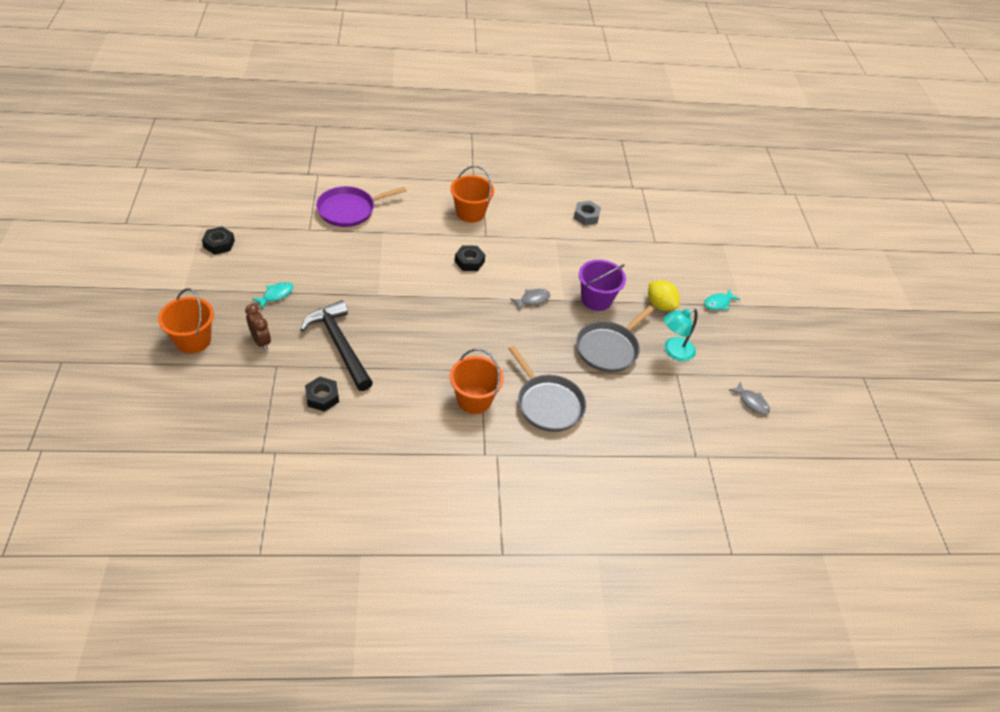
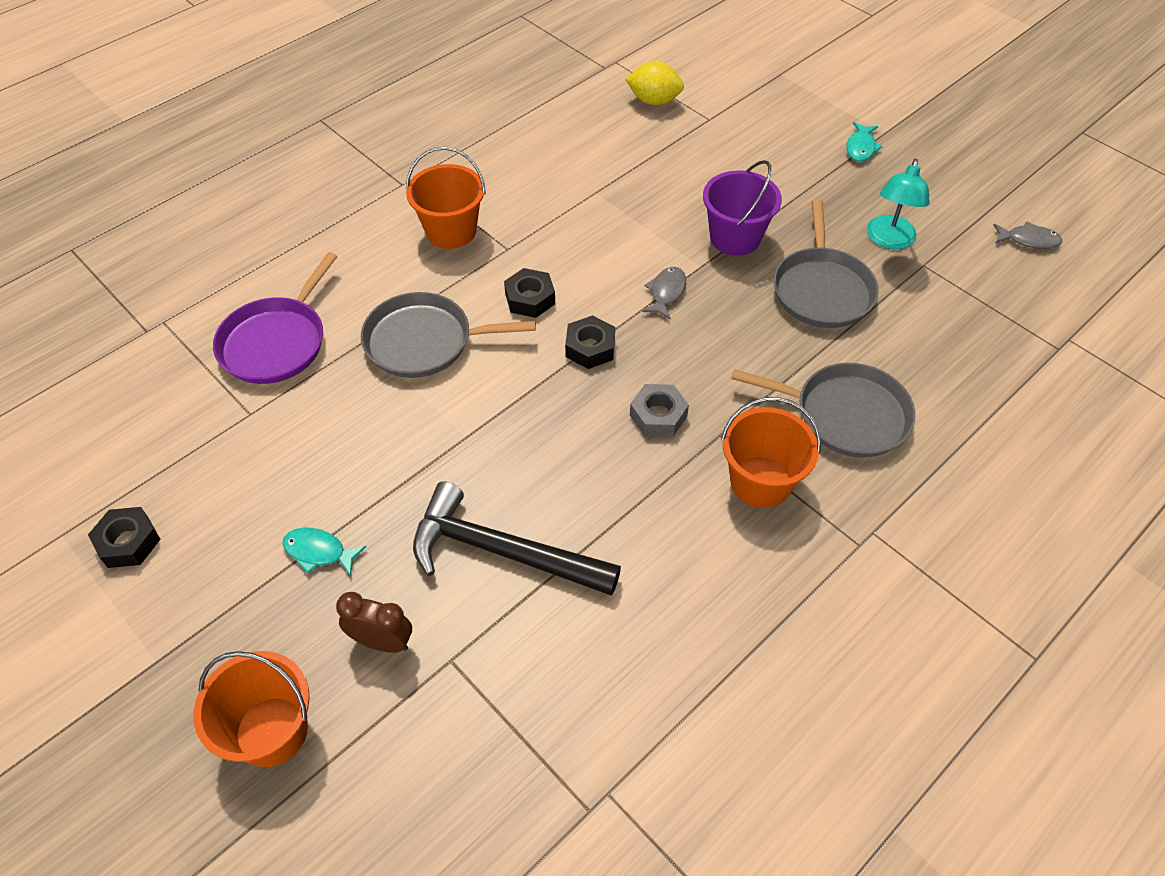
camera: 35 degrees left, 5 degrees up
turquoise fish [252,282,293,309] -> turquoise fish turned 75 degrees counterclockwise [282,528,366,576]
black nut [305,377,339,411] -> black nut moved to [565,315,615,369]
grey nut [574,201,601,225] -> grey nut moved to [630,384,689,437]
yellow lemon [648,280,680,311] -> yellow lemon moved to [625,61,684,105]
none -> grey pan [361,292,536,378]

